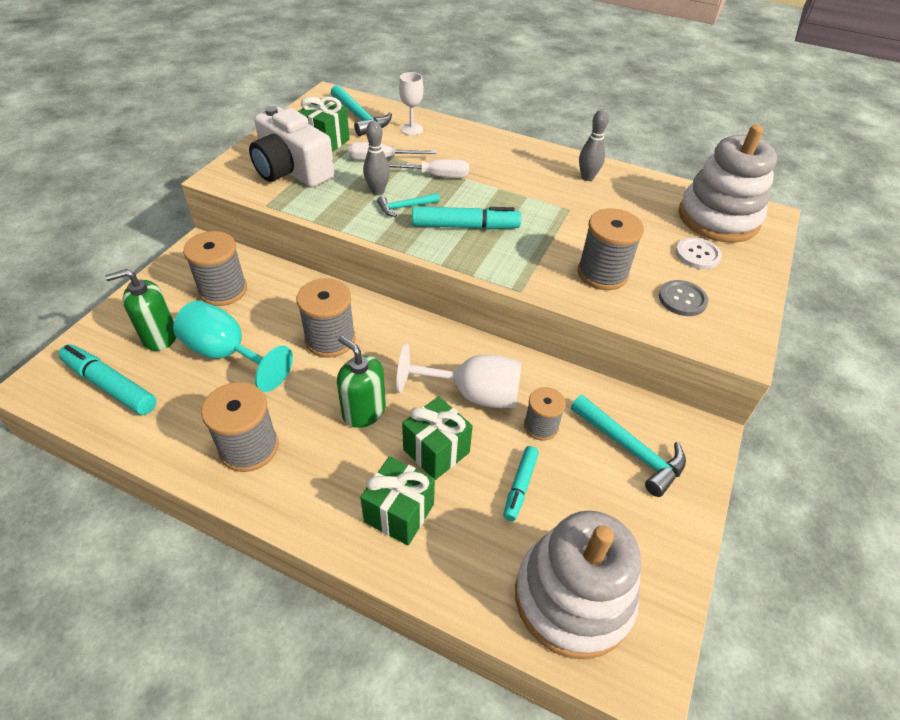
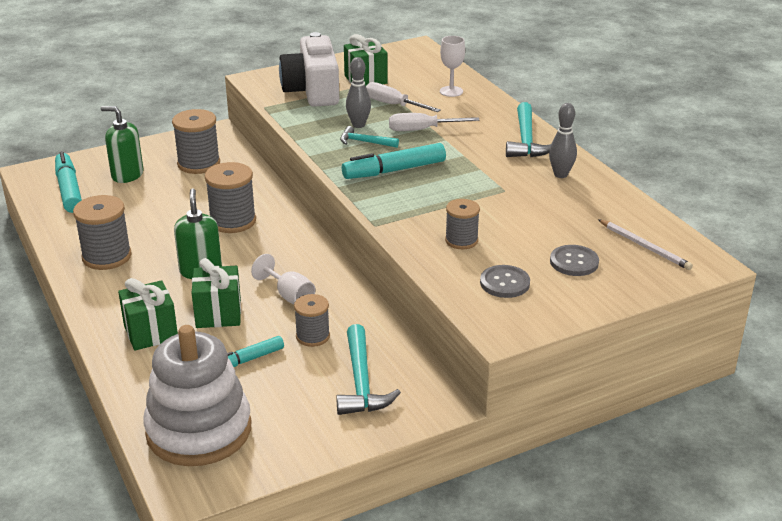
camera: 40 degrees right, 15 degrees down
turquoise goblet [173,300,293,392] -> none
turquoise hammer [331,85,392,136] -> turquoise hammer moved to [506,102,551,157]
white screwdriver [388,159,469,178] -> white screwdriver turned 135 degrees clockwise [389,113,480,131]
white goblet [396,343,522,408] -> white goblet [251,254,316,304], size x0.62
turquoise marker [412,206,521,230] -> turquoise marker turned 120 degrees clockwise [342,143,446,179]
grey spool [578,208,644,290] -> grey spool [445,199,480,249], size x0.63
white button [675,237,722,269] -> grey button [550,245,599,276]
white stacking toy [679,125,777,243] -> white pencil [598,219,693,270]

